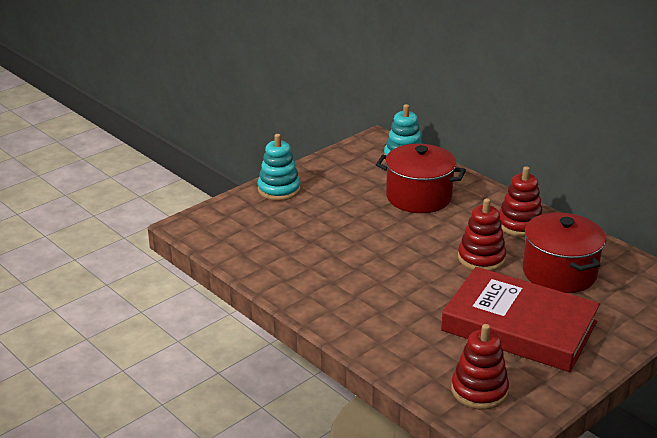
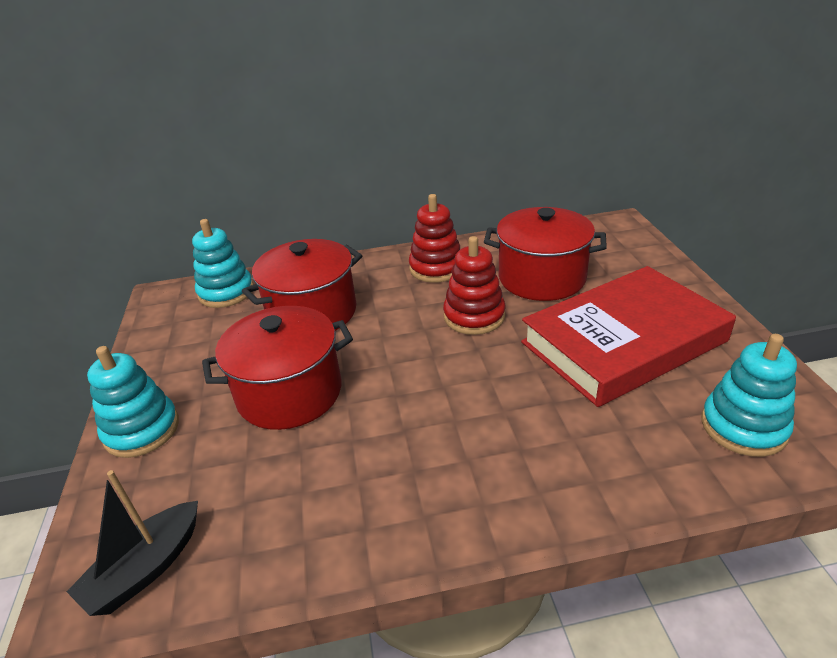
camera: 55 degrees left, 5 degrees up
red stacking toy [451,324,509,410] -> turquoise stacking toy [701,334,797,457]
none -> black boat [67,470,198,616]
none -> red pot [202,306,353,430]

